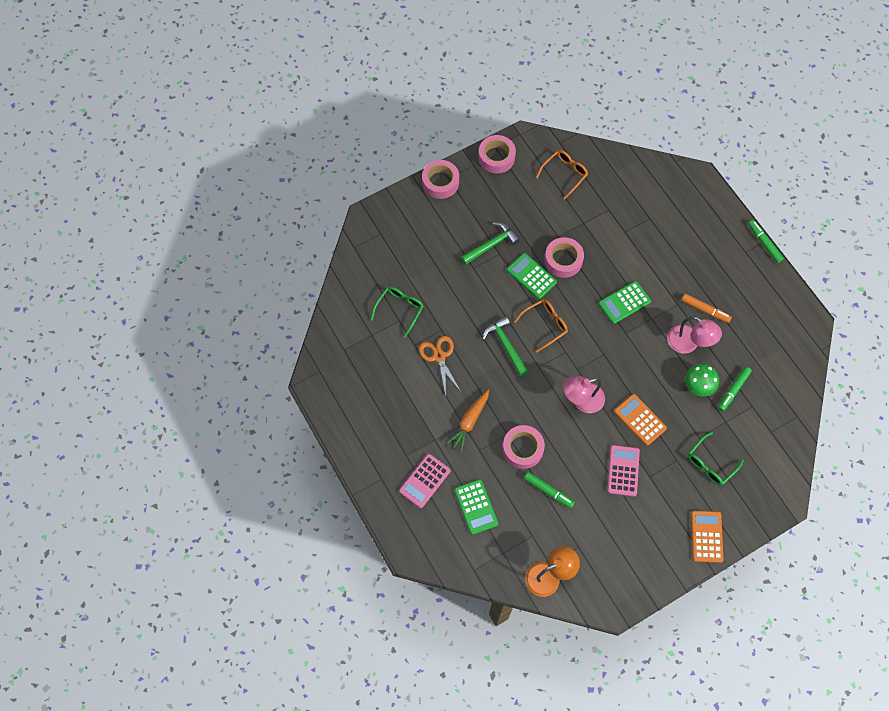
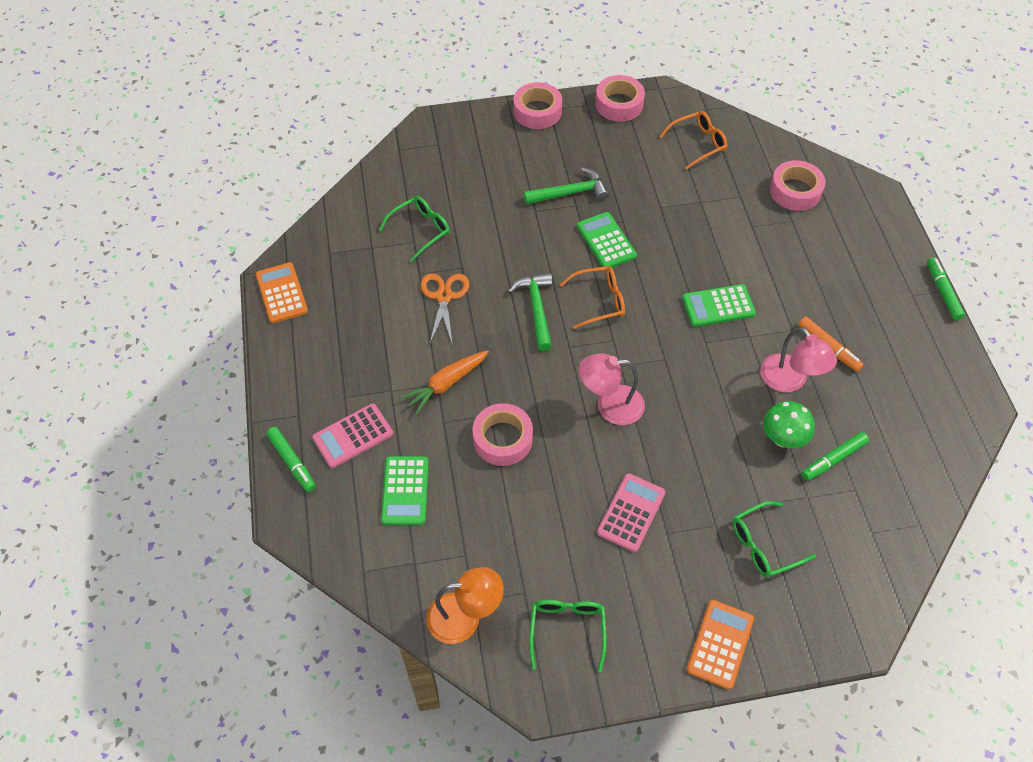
camera: 20 degrees right, 10 degrees down
green marker [524,472,575,508] -> green marker moved to [266,427,316,492]
pink tape [544,237,584,278] -> pink tape moved to [770,160,826,211]
orange calculator [614,394,667,446] -> orange calculator moved to [256,262,308,323]
none -> green glasses [529,600,607,673]

